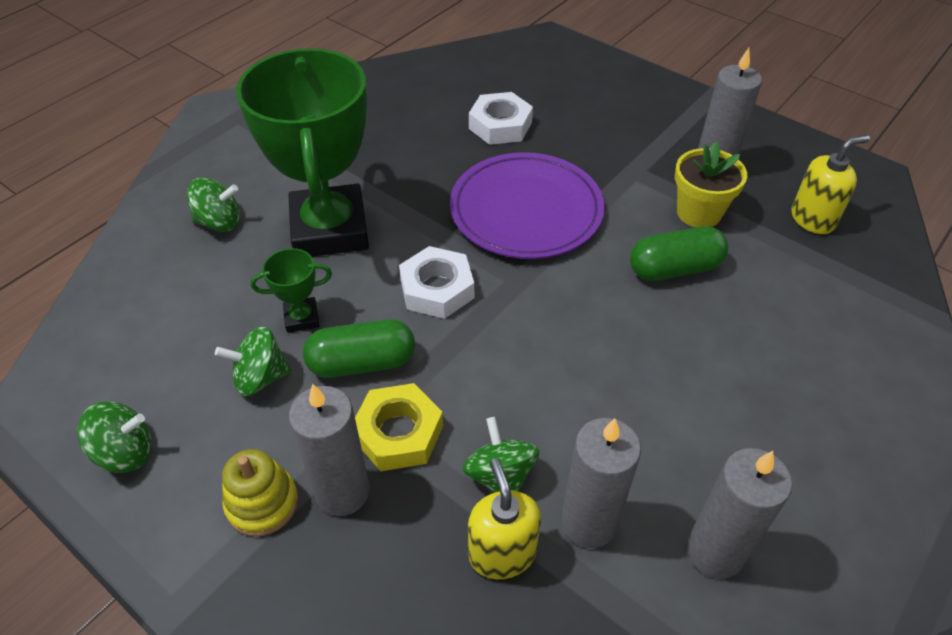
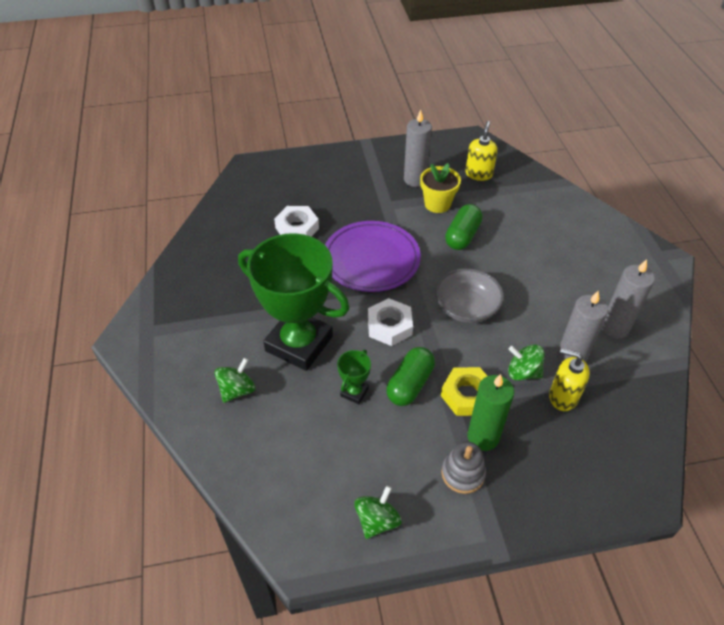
camera: 50 degrees left, 0 degrees up
green spinning top [215,326,292,396] -> none
yellow stacking toy [222,449,298,536] -> grey stacking toy [441,442,486,494]
grey candle [289,384,370,516] -> green candle [467,374,514,451]
none -> grey bowl [435,269,504,323]

